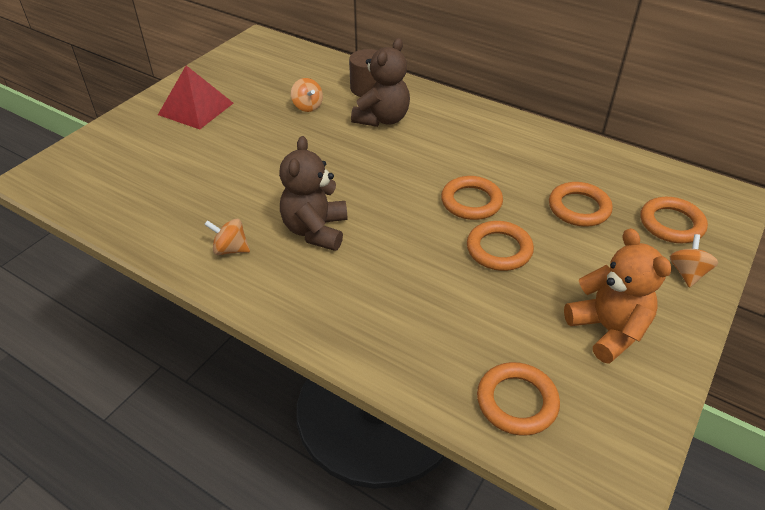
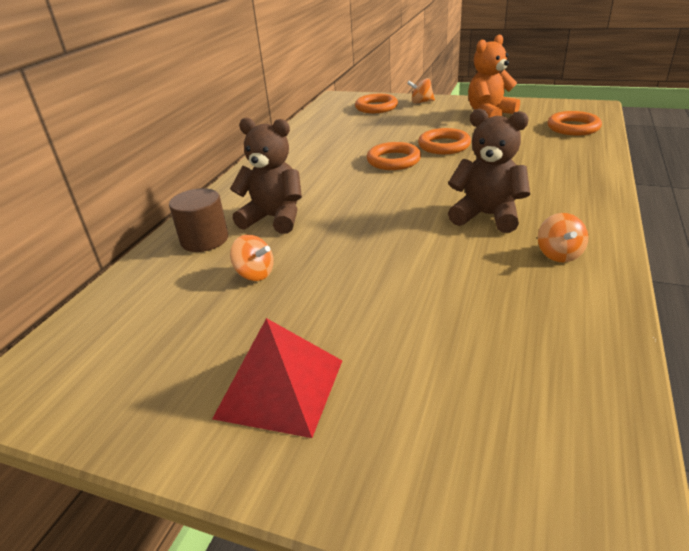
camera: 100 degrees left, 10 degrees down
brown teddy bear [279,136,347,251] -> brown teddy bear turned 150 degrees counterclockwise [448,108,530,233]
orange spinning top [291,78,323,112] -> orange spinning top turned 75 degrees clockwise [230,235,274,281]
orange ring [549,182,613,227] -> none

